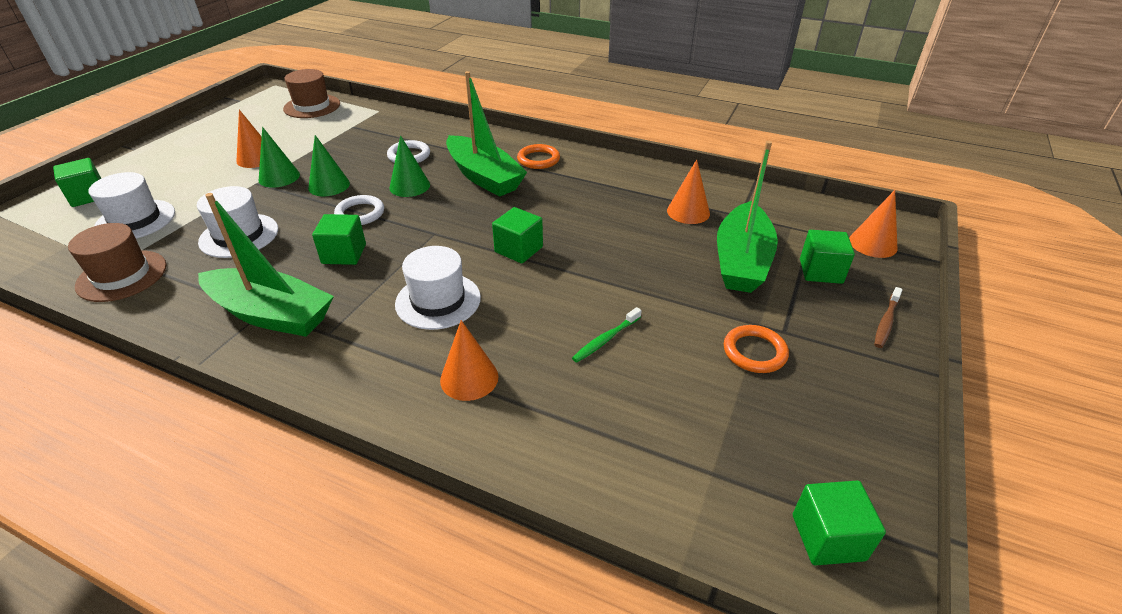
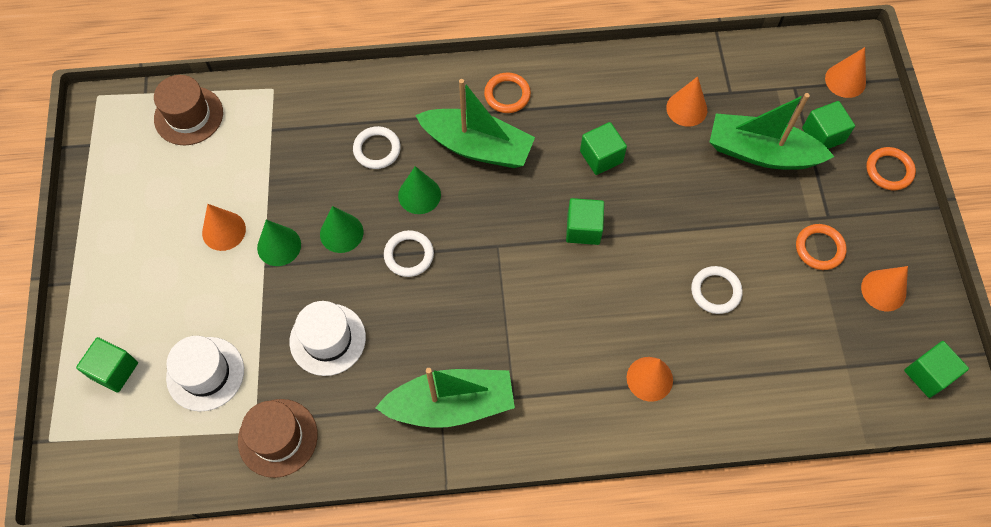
camera: 30 degrees left, 25 degrees up
green cube [312,214,366,265] -> green cube moved to [580,122,627,175]
white hat [395,246,481,330] -> none
green toothbrush [572,307,642,363] -> white ring [691,266,743,314]
green boat [717,141,778,293] -> green boat turned 120 degrees clockwise [710,93,834,170]
brown toothbrush [874,287,902,348] -> orange ring [866,147,916,190]
none -> orange cone [861,266,908,311]

